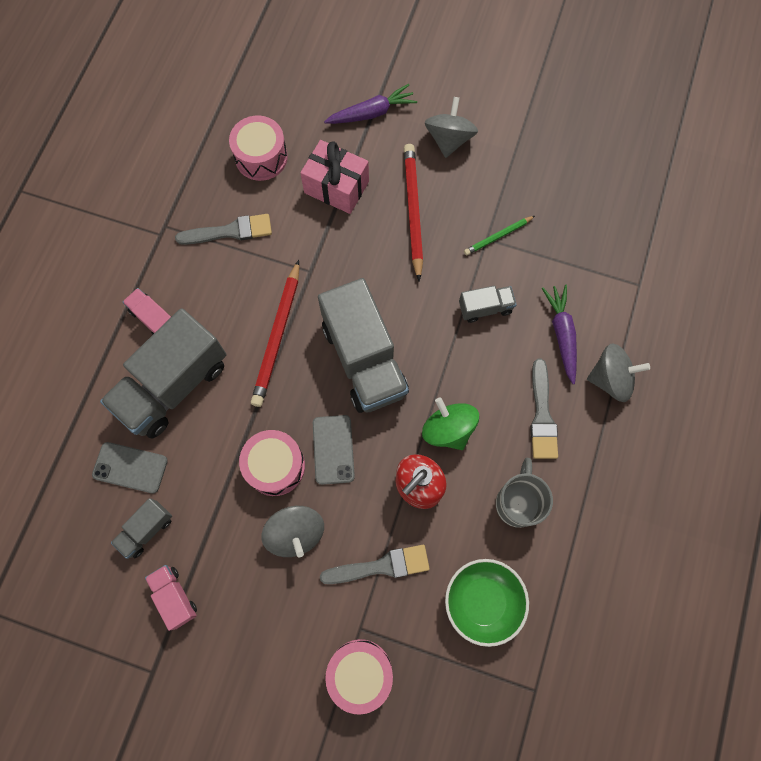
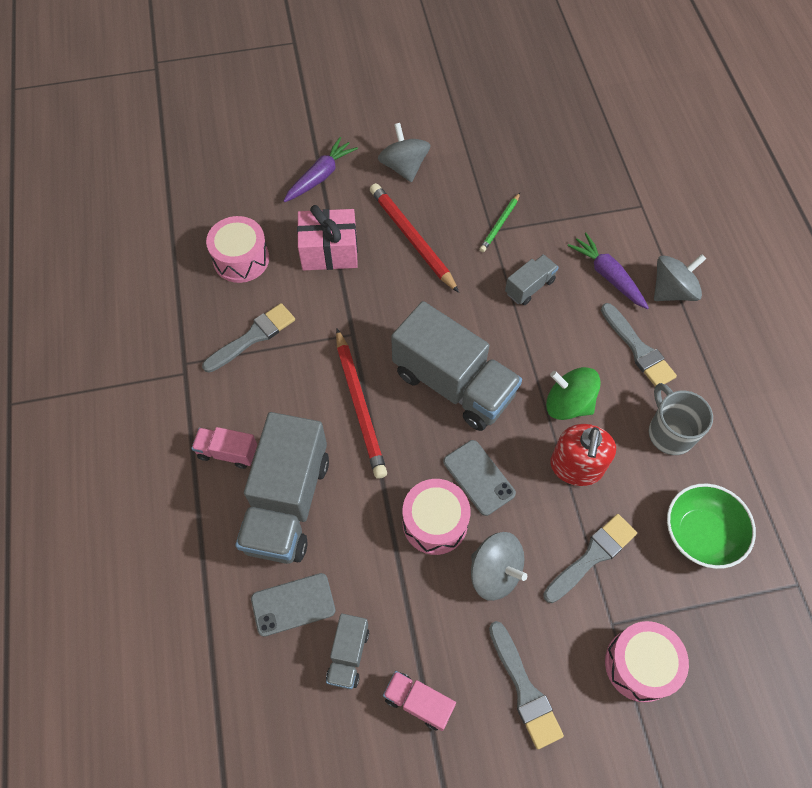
camera: 30 degrees left, 10 degrees down
none -> grey brush [489,621,564,749]

